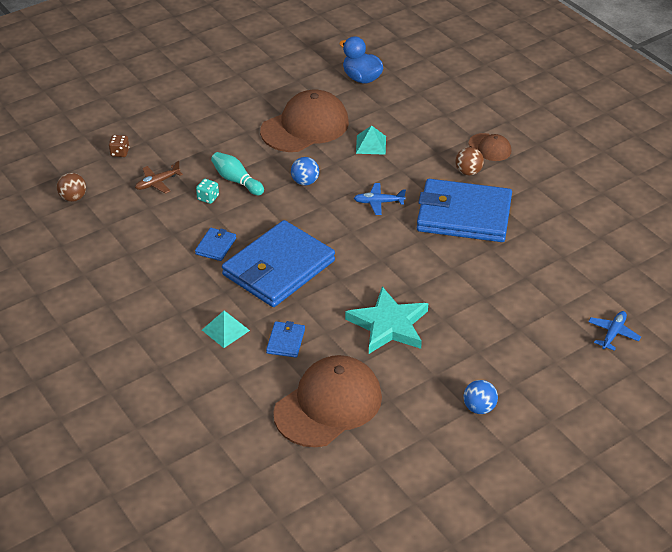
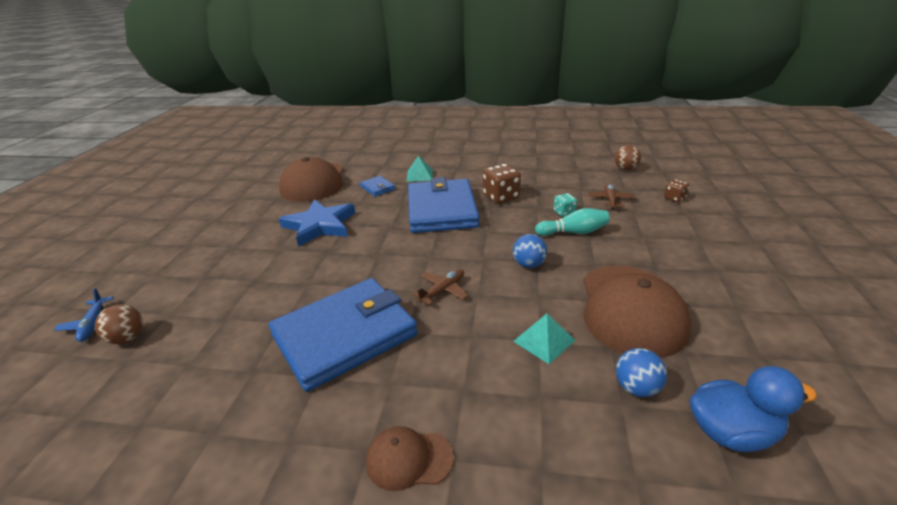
camera: 135 degrees right, 10 degrees down
blue wallet [195,228,236,261] -> brown dice [483,164,521,204]
turquoise star [345,287,428,354] -> blue star [279,199,355,247]
blue plane [354,183,406,215] -> brown plane [412,269,468,305]
brown ball [455,147,484,175] -> brown ball moved to [95,304,143,344]
blue ball [463,380,498,414] -> blue ball moved to [616,348,667,397]

